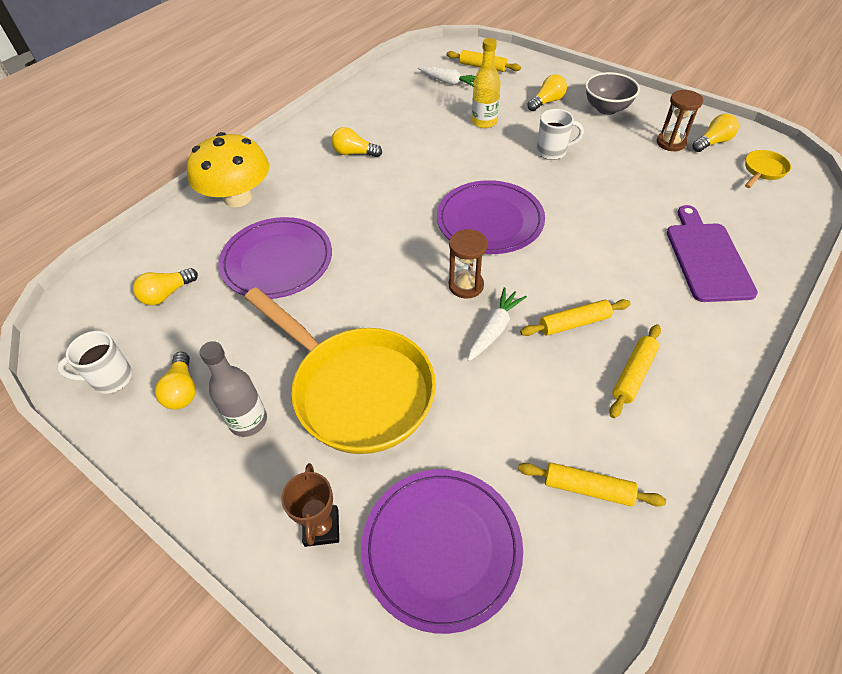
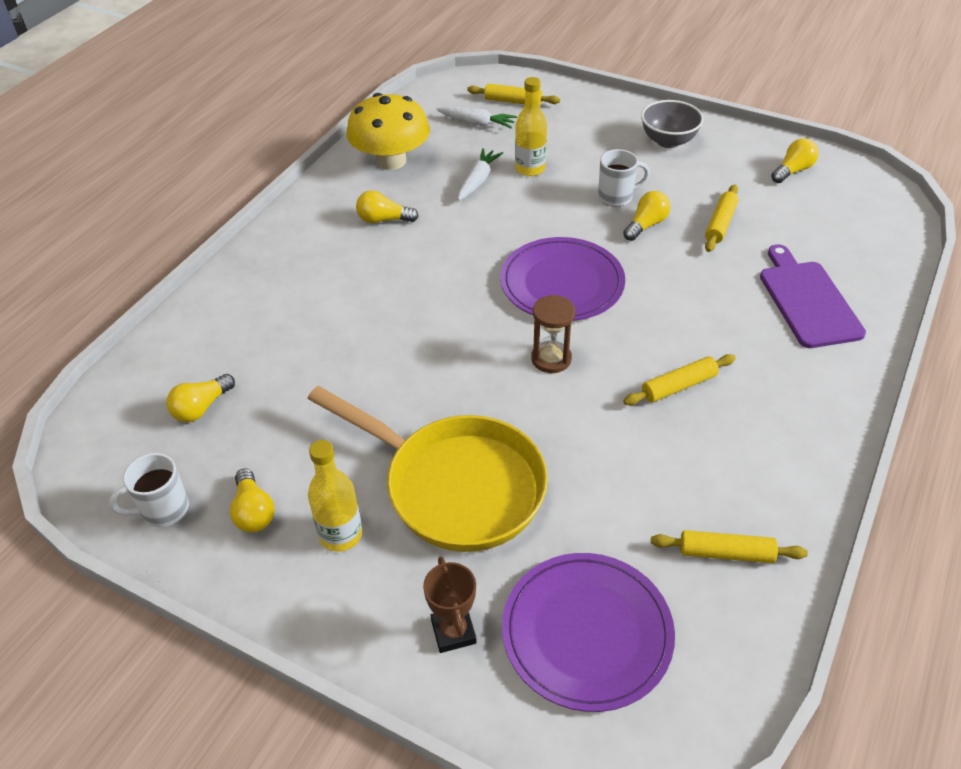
camera: 10 degrees left, 5 degrees down
yellow mushroom [187,132,269,207] -> yellow mushroom moved to [346,93,430,170]
grey bottle [199,341,267,437] -> yellow bottle [308,440,363,552]
purple plate [218,217,332,299] -> none
white carrot [467,287,527,361] -> white carrot moved to [458,148,503,201]
yellow light bulb [527,74,567,111] -> yellow light bulb moved to [623,191,670,241]
yellow rolling pin [609,324,661,418] -> yellow rolling pin moved to [705,184,739,252]
brown hourglass [657,90,703,151] -> none
yellow pan [745,150,791,188] -> none

